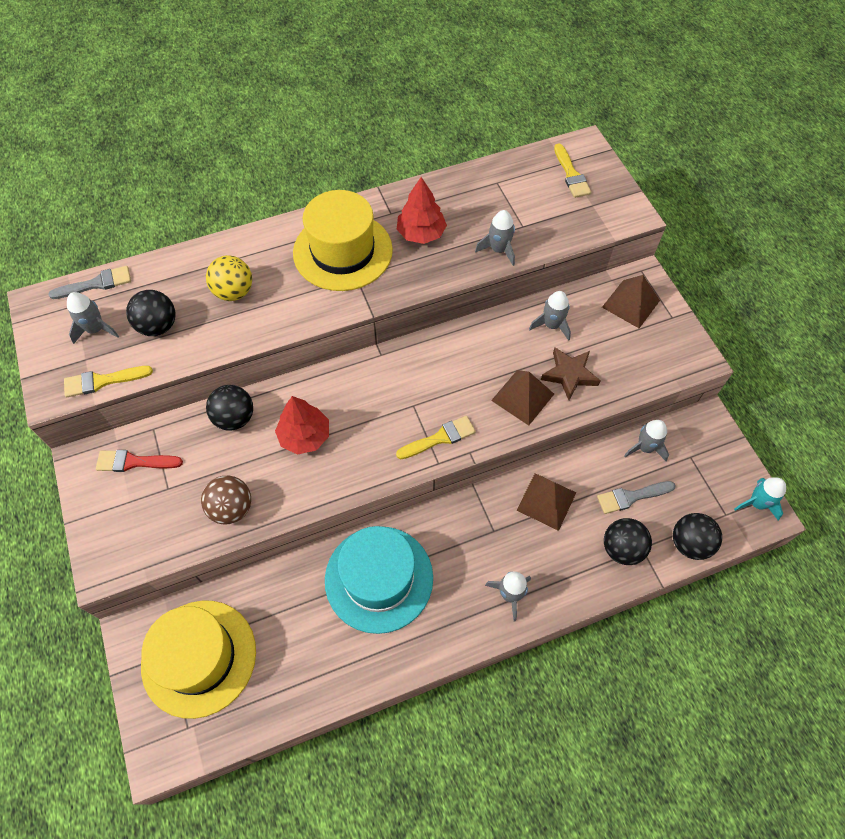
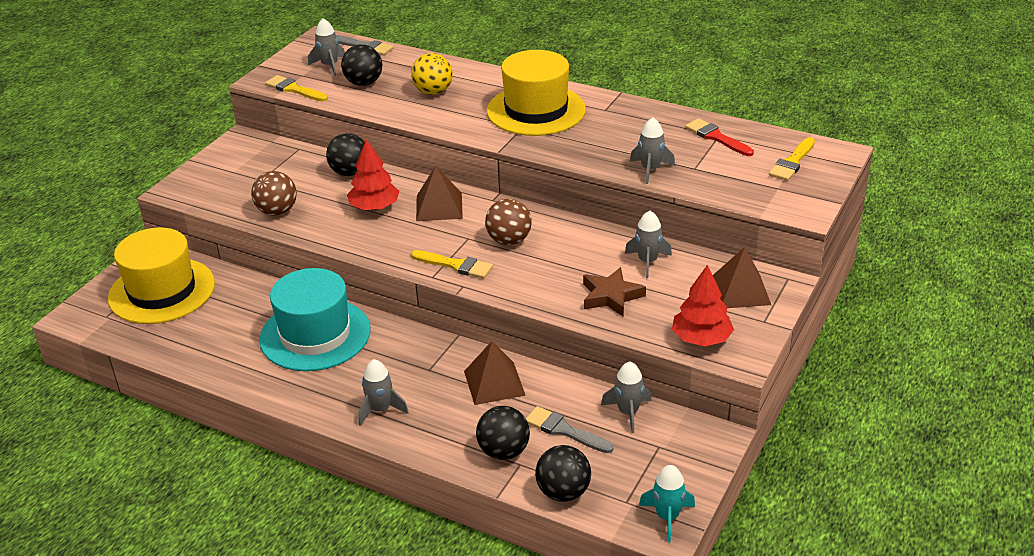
camera: 50 degrees right, 25 degrees down
red brush [96,450,183,472] -> red brush moved to [685,118,754,156]
red tree [396,177,447,244] -> red tree moved to [672,265,734,346]
brown pyramid [491,370,554,425] -> brown pyramid moved to [416,166,463,221]
none -> brown ball [485,199,532,245]

